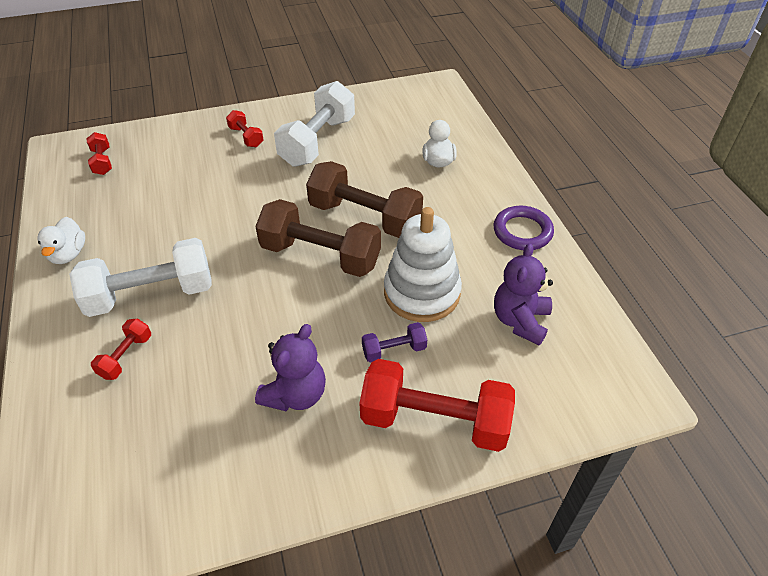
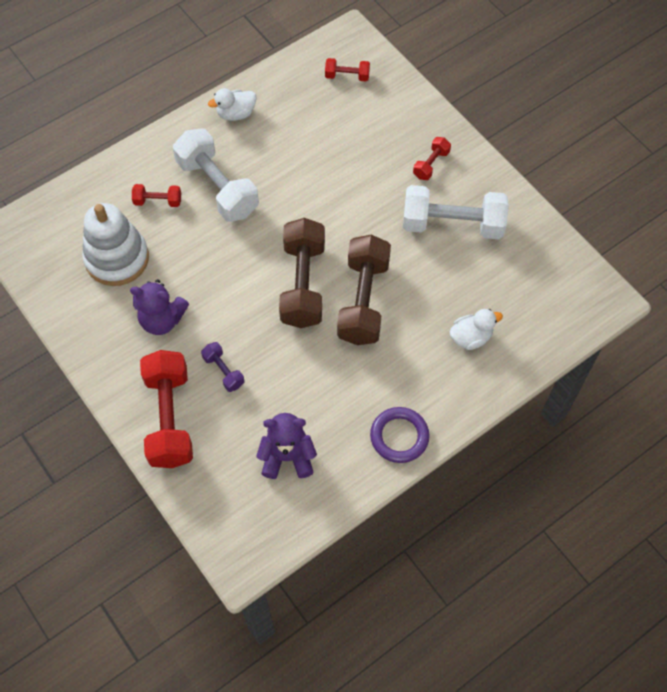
camera: 70 degrees right, 15 degrees up
red dumbbell [87,132,112,175] -> red dumbbell turned 45 degrees clockwise [325,58,370,82]
white stacking toy [384,207,462,322] -> white stacking toy moved to [82,203,149,286]

